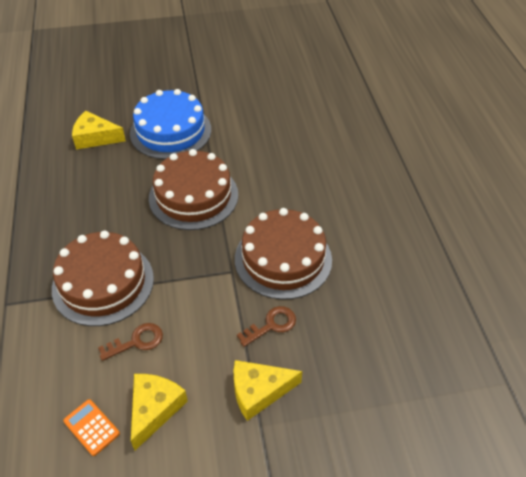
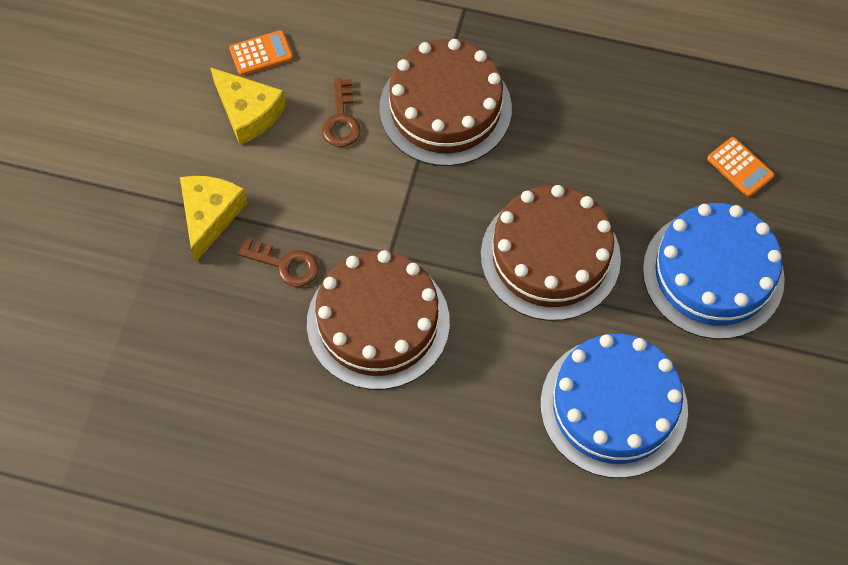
camera: 115 degrees right, 15 degrees up
yellow cheese [72,111,126,149] -> orange calculator [707,137,774,197]
brown key [237,306,296,347] -> brown key turned 60 degrees counterclockwise [237,238,319,287]
none -> blue cake [540,334,688,478]

